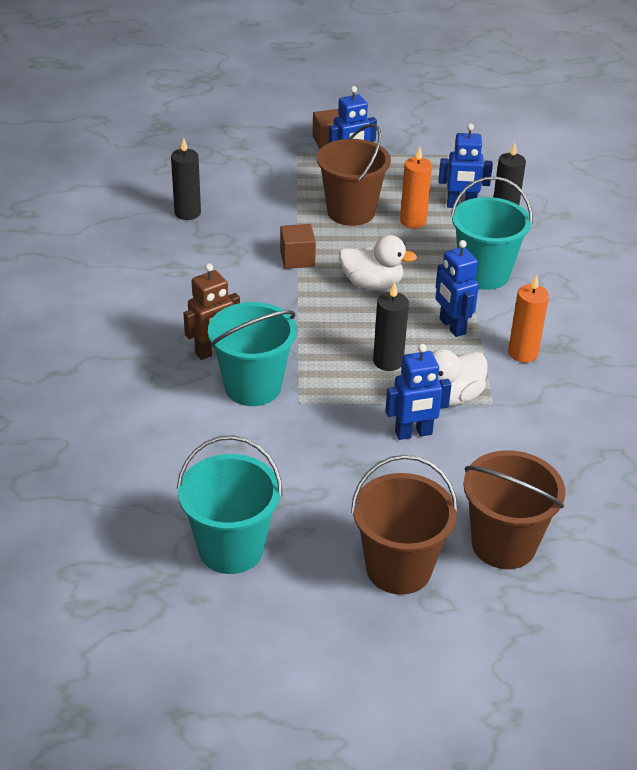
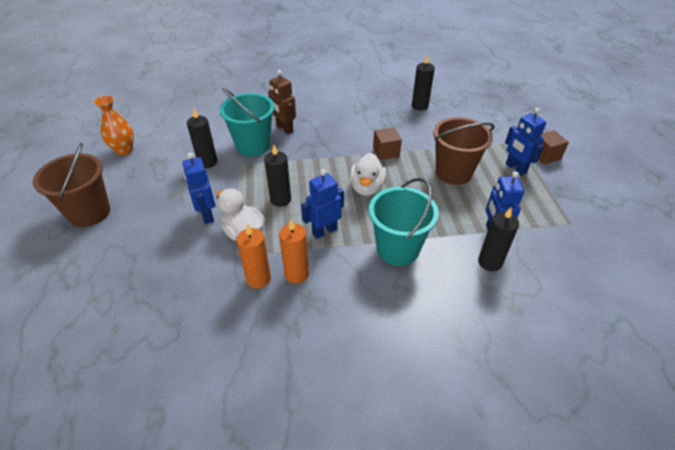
camera: 85 degrees right, 5 degrees up
turquoise bucket [177,435,282,574] -> orange vase [93,95,134,155]
orange candle [400,147,432,229] -> orange candle moved to [237,224,271,289]
brown bucket [463,450,565,569] -> none
none -> black candle [187,108,217,168]

